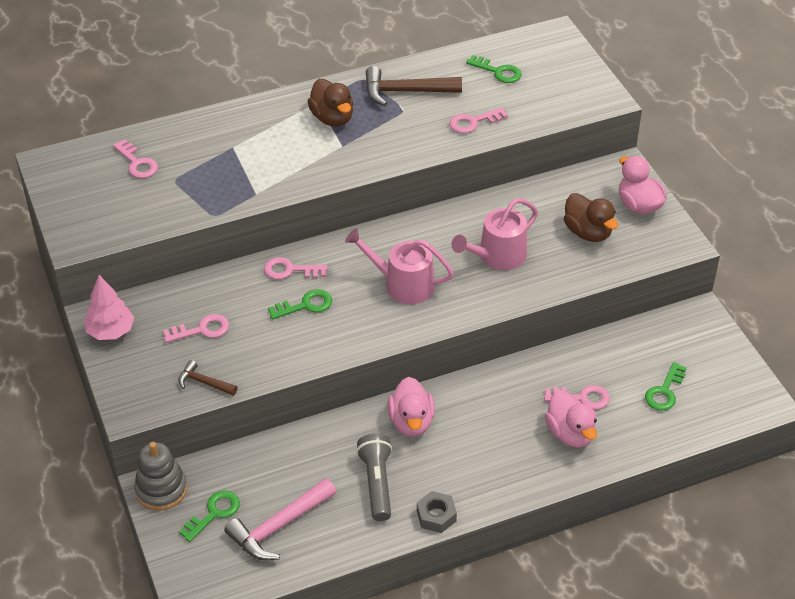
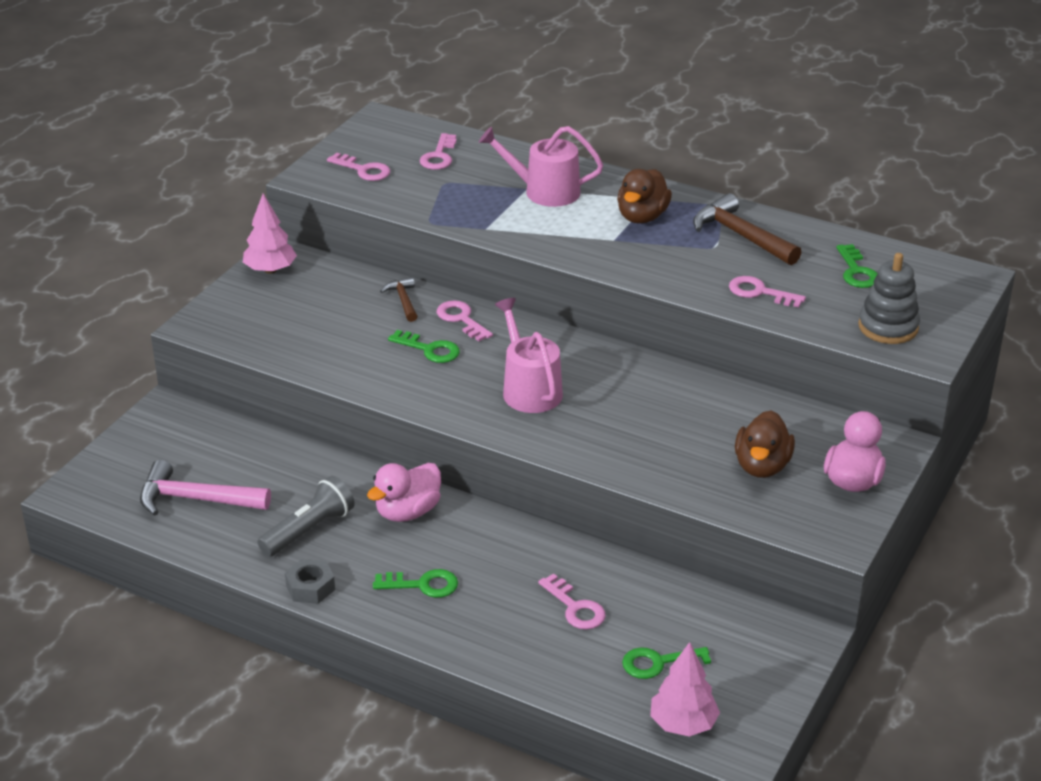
camera: 50 degrees right, 10 degrees down
grey stacking toy [134,442,187,511] -> grey stacking toy moved to [858,253,920,344]
pink key [163,314,229,343] -> pink key moved to [327,153,390,181]
brown hammer [178,360,237,396] -> brown hammer moved to [380,277,418,322]
green key [179,490,240,542] -> green key moved to [373,569,458,598]
pink watering can [451,198,538,270] -> pink watering can moved to [479,126,603,207]
pink duck [545,390,597,448] -> none
none -> pink tree [650,642,720,737]

